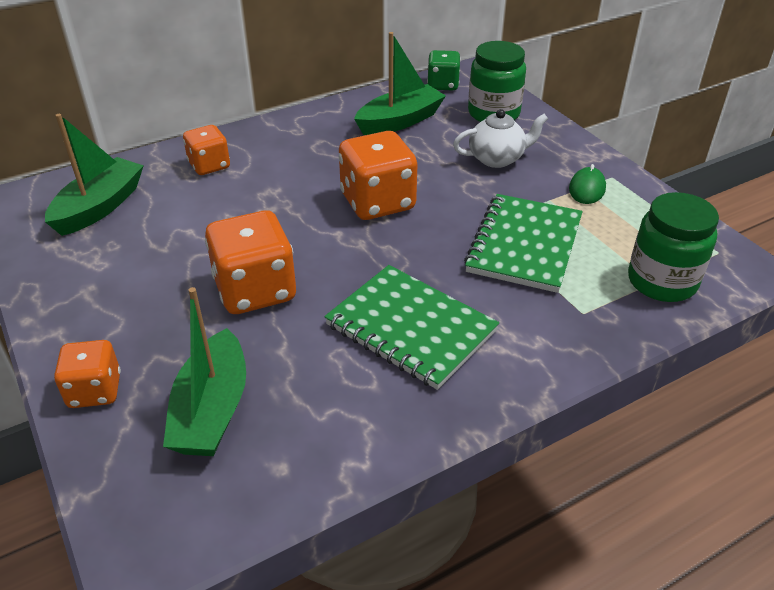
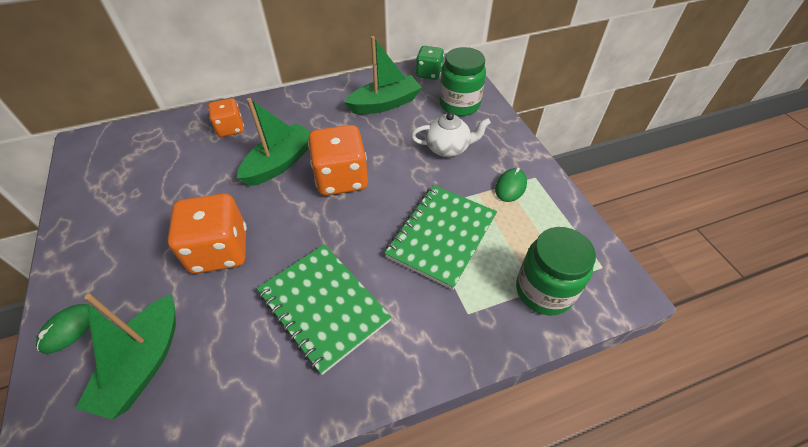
camera: 10 degrees right, 10 degrees up
green boat [45,114,144,236] -> green boat moved to [237,98,311,186]
orange dice [54,340,121,408] -> green mouse [36,304,95,354]

